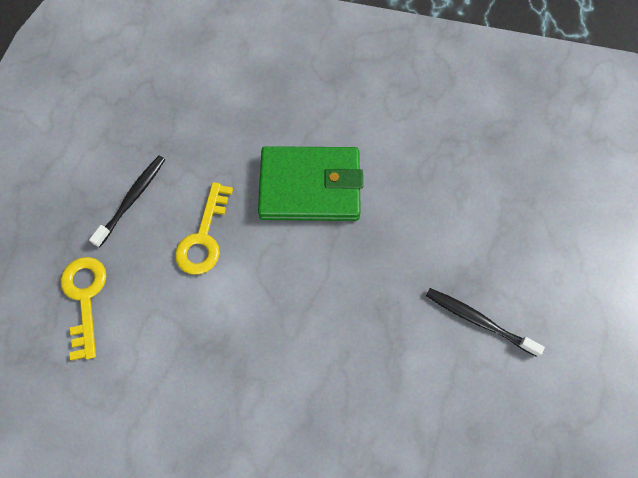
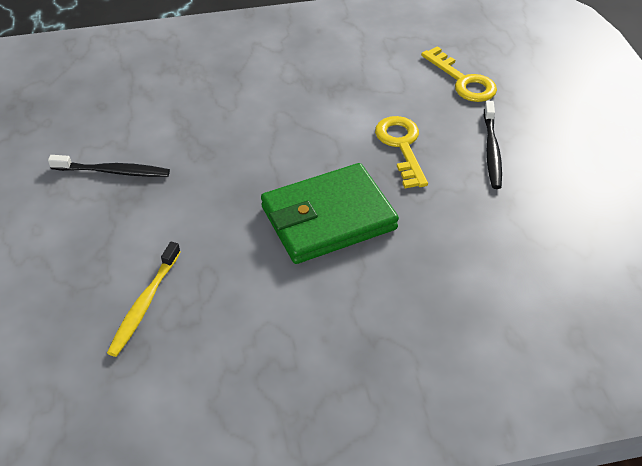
camera: 155 degrees right, 20 degrees down
none -> yellow toothbrush [107,242,181,357]

